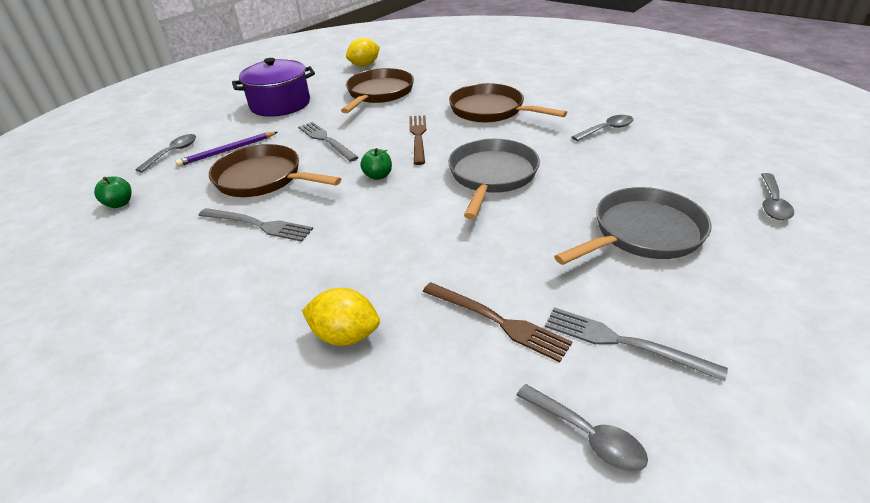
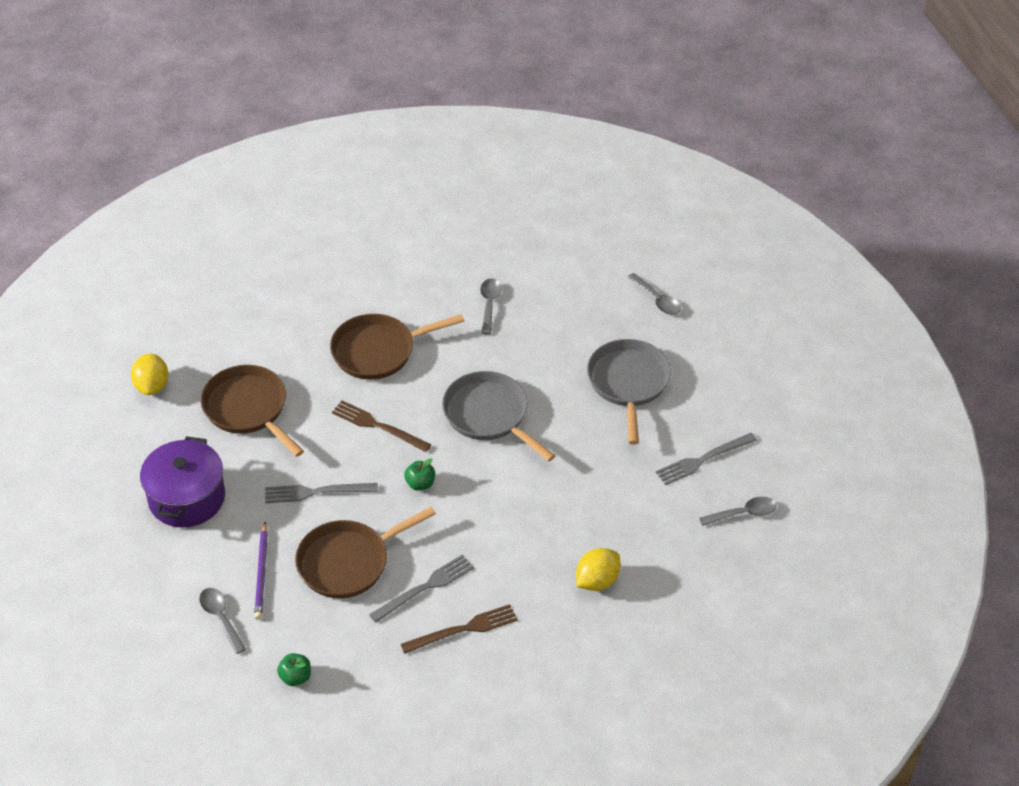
camera: 60 degrees left, 10 degrees up
brown fork [423,282,572,362] -> brown fork moved to [401,604,518,654]

